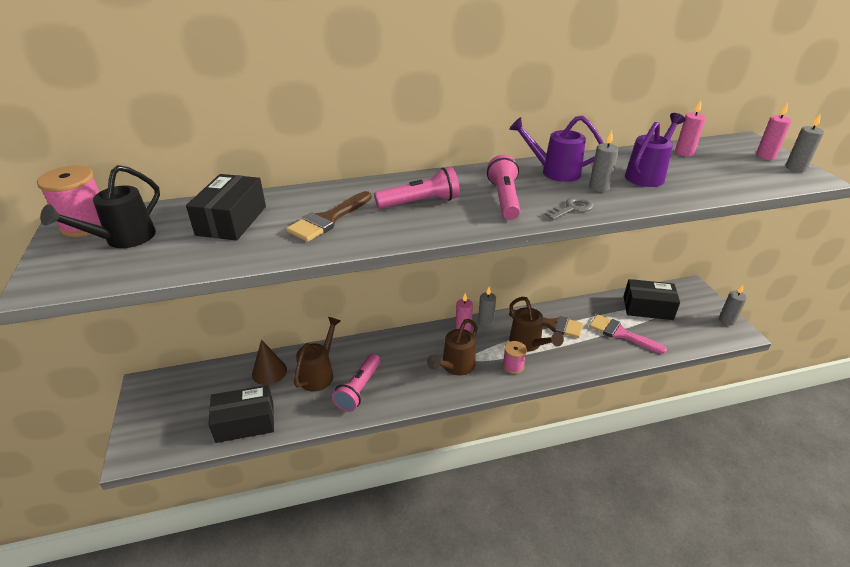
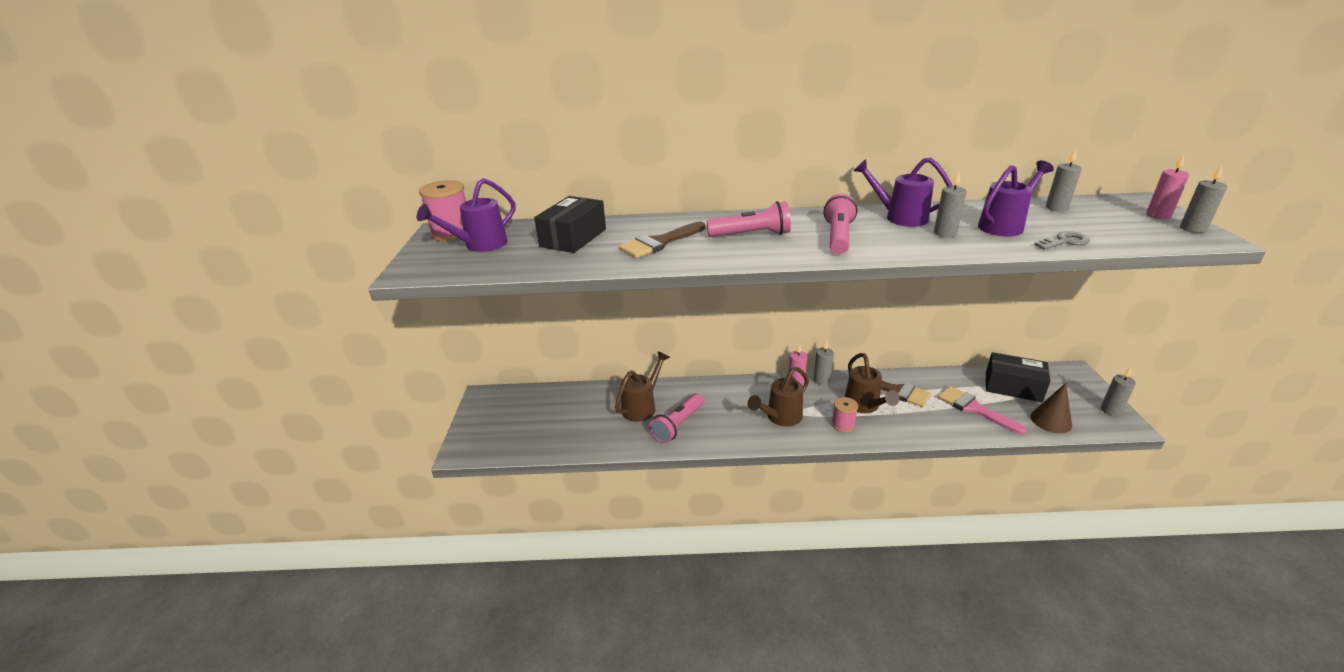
camera: 15 degrees right, 5 degrees down
black watering can [40,165,160,248] -> purple watering can [417,178,516,252]
black box [208,385,274,443] -> none
brown cone [252,340,287,385] -> brown cone moved to [1030,383,1072,433]
grey key [545,197,594,220] -> grey key moved to [1034,231,1090,250]
pink candle [675,100,706,157] -> grey candle [1046,149,1082,212]

